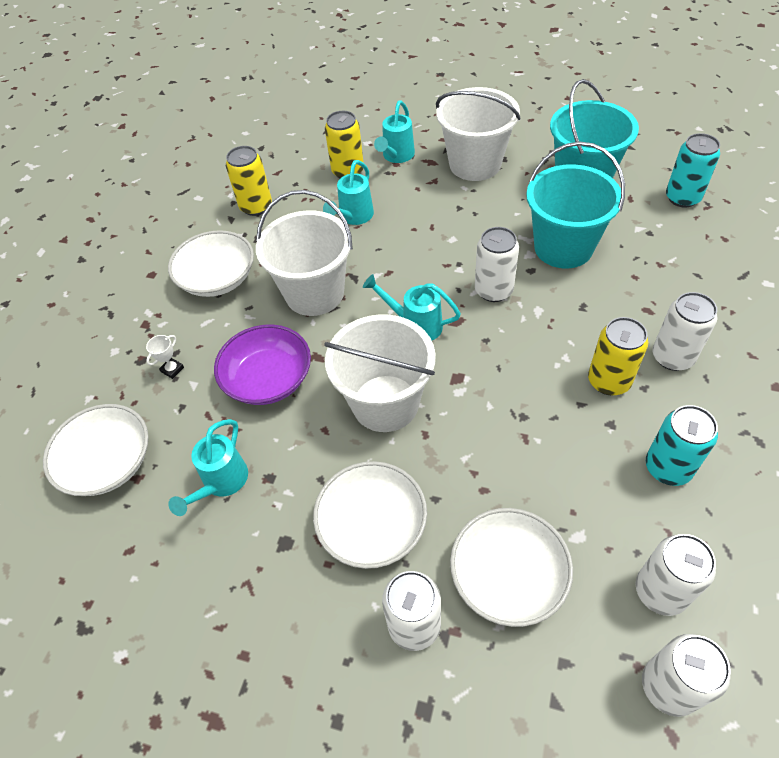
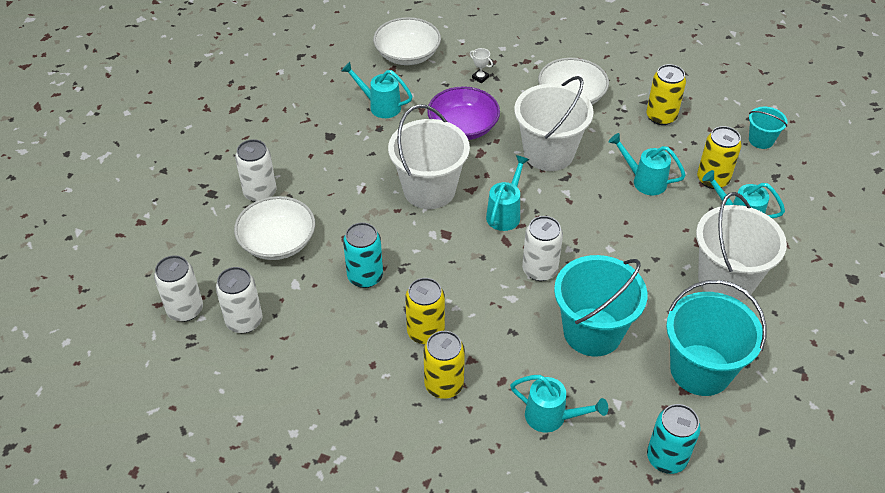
camera: 90 degrees right, 5 degrees down
white bowl [313,461,427,569] -> none
turquoise can [646,405,718,486] -> turquoise can moved to [343,222,383,288]
white can [653,292,717,371] -> yellow can [424,331,465,399]
none -> turquoise watering can [510,375,608,433]
none -> turquoise bucket [749,107,788,149]

